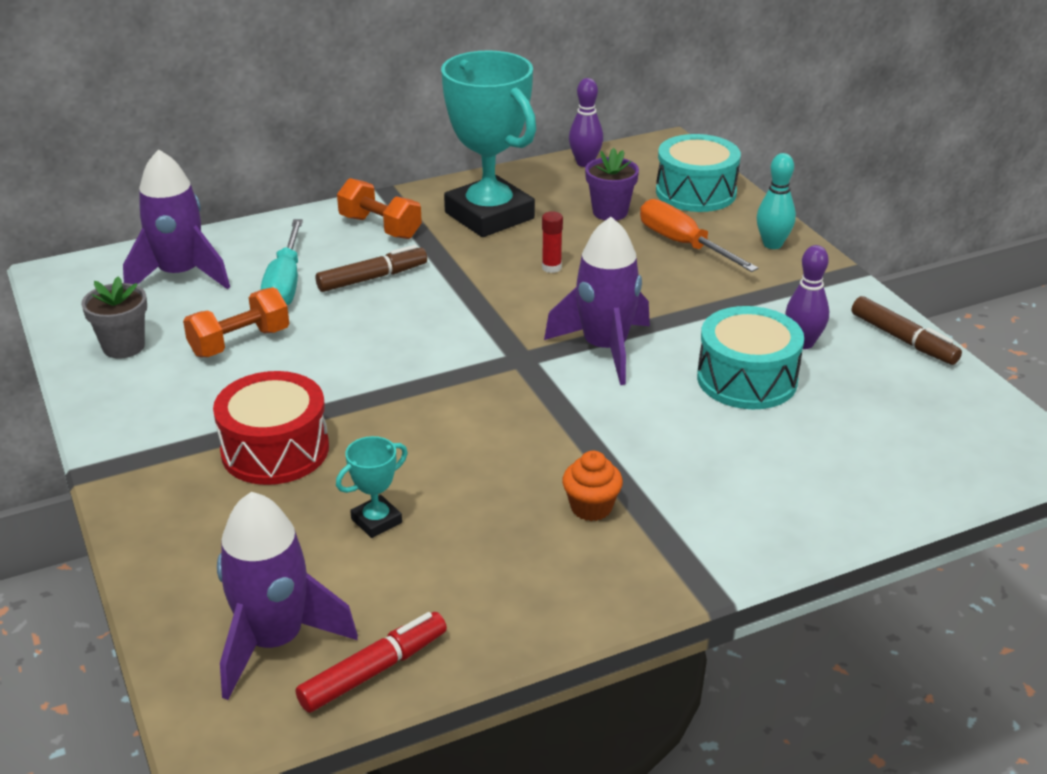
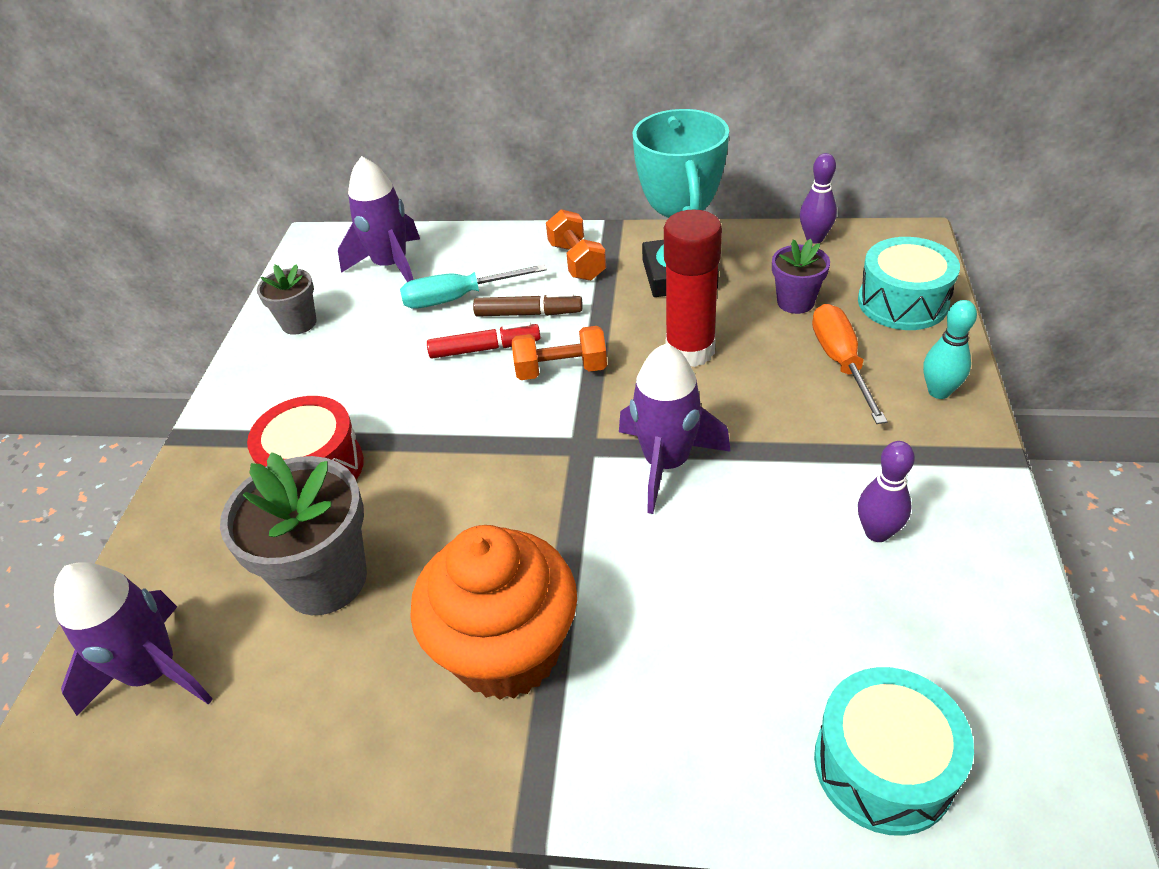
camera: 35 degrees right, 10 degrees up
orange dumbbell [183,287,289,357] -> orange dumbbell moved to [512,326,607,380]
turquoise screwdriver [261,219,303,306] -> turquoise screwdriver turned 45 degrees clockwise [400,264,546,309]
red marker [296,612,447,713] -> red marker moved to [427,322,541,359]
turquoise trophy [336,436,408,538] -> grey flower pot [220,452,367,615]
red glue stick [542,211,563,273] -> red glue stick [664,209,722,367], size x2.47
orange cupcake [562,451,623,521] -> orange cupcake [410,525,577,700], size x2.47
turquoise drum [697,306,804,409] -> turquoise drum moved to [814,667,974,836]
brown marker [852,296,962,365] -> none

